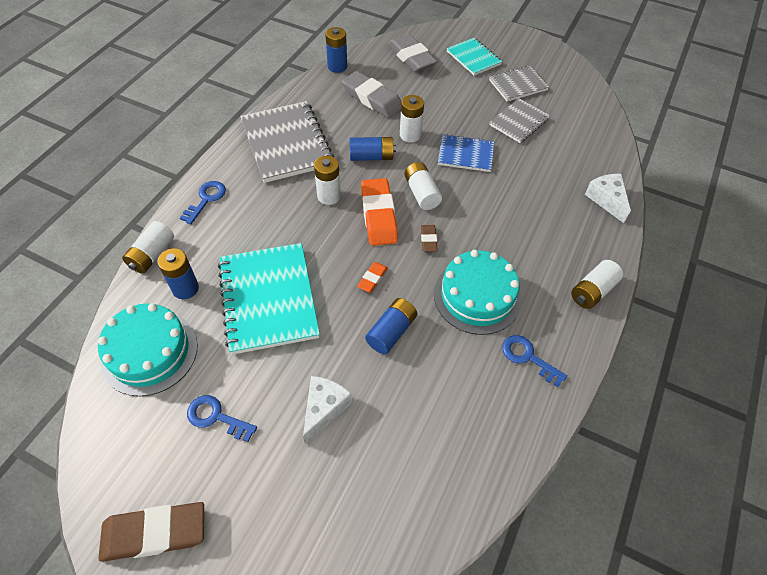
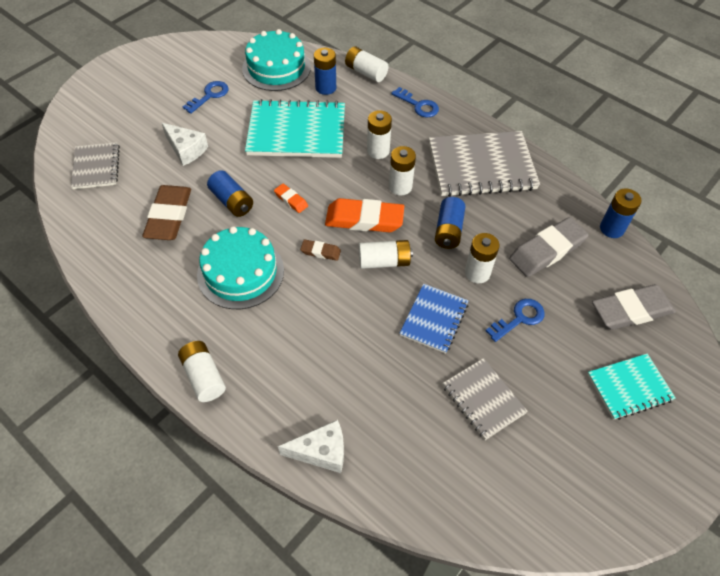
camera: 105 degrees right, 0 degrees up
brown eraser [99,502,204,562] -> brown eraser moved to [142,185,191,240]
grey notebook [489,66,549,101] -> grey notebook moved to [71,142,120,189]
blue key [502,335,567,387] -> blue key moved to [486,299,545,342]
none -> white battery [367,110,392,159]

